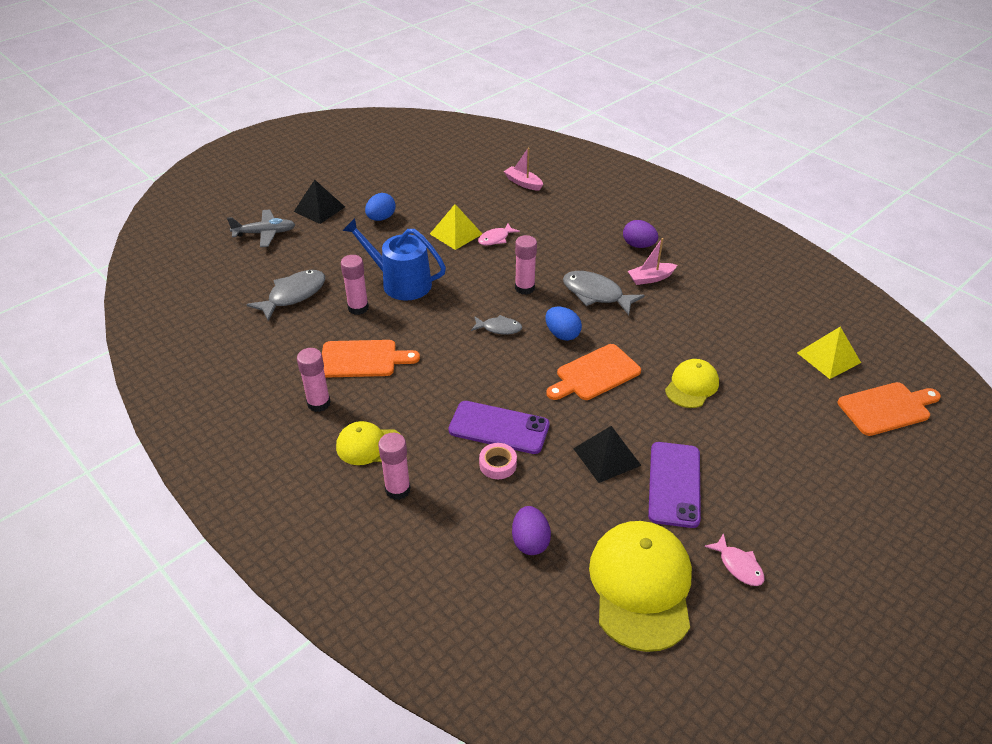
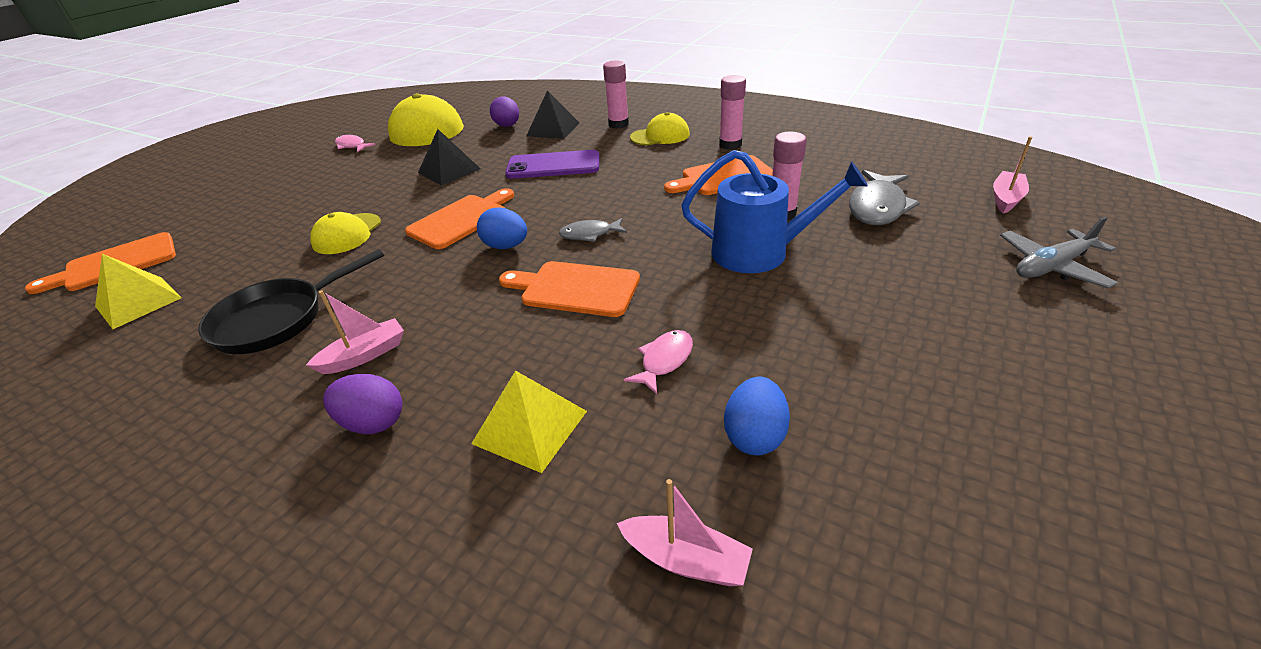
camera: 165 degrees right, 5 degrees down
black pyramid [294,180,345,224] -> black pyramid moved to [526,90,579,139]
blue egg [365,193,396,221] -> blue egg moved to [724,376,790,456]
yellow pyramid [430,204,482,250] -> yellow pyramid moved to [471,370,587,473]
pink tape [479,443,517,479] -> none
pink glue stick [515,235,537,295] -> orange cutting board [499,261,640,317]
grey fish [563,271,645,315] -> none
purple phone [648,442,701,528] -> none
none -> black pan [198,249,384,354]
none -> pink boat [993,137,1032,214]

